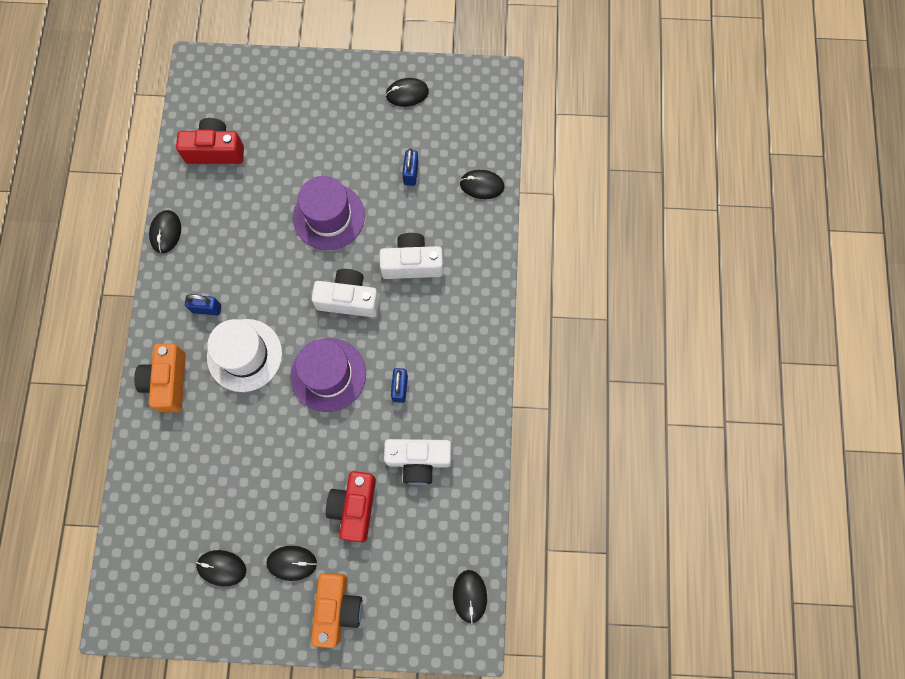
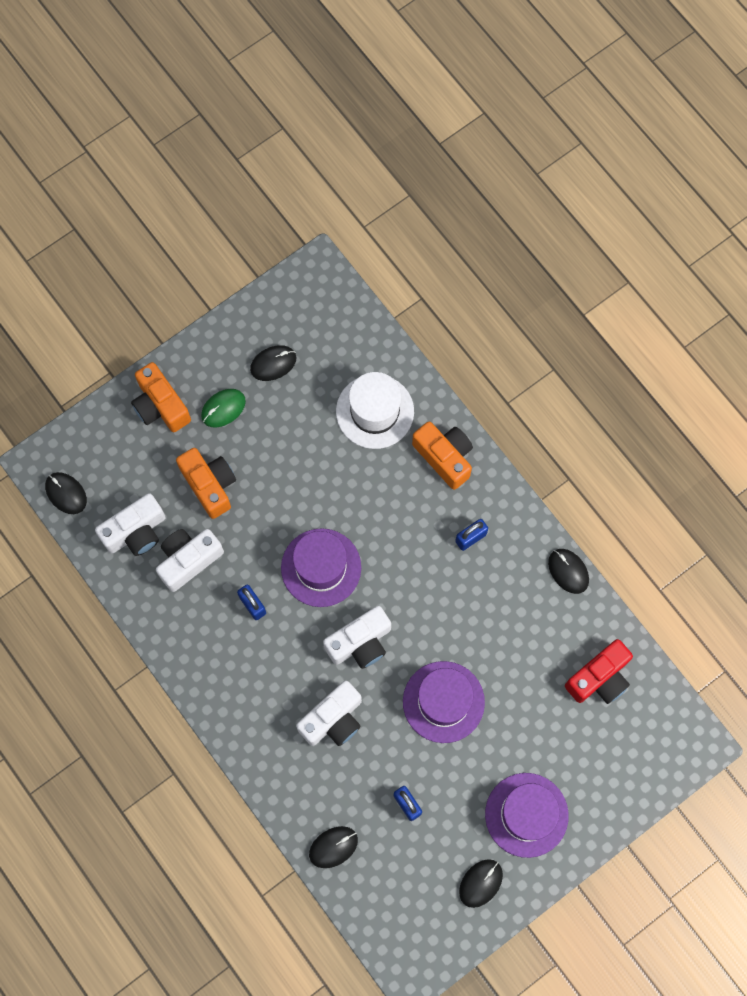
camera: 140 degrees right, 0 degrees up
white hat [207,319,282,392] -> white hat moved to [336,372,414,449]
black mouse [266,546,317,581] -> green mouse [201,389,246,428]
red camera [326,471,376,542] -> orange camera [176,448,236,519]
none -> white camera [95,493,166,556]
none -> purple hat [485,773,569,858]

